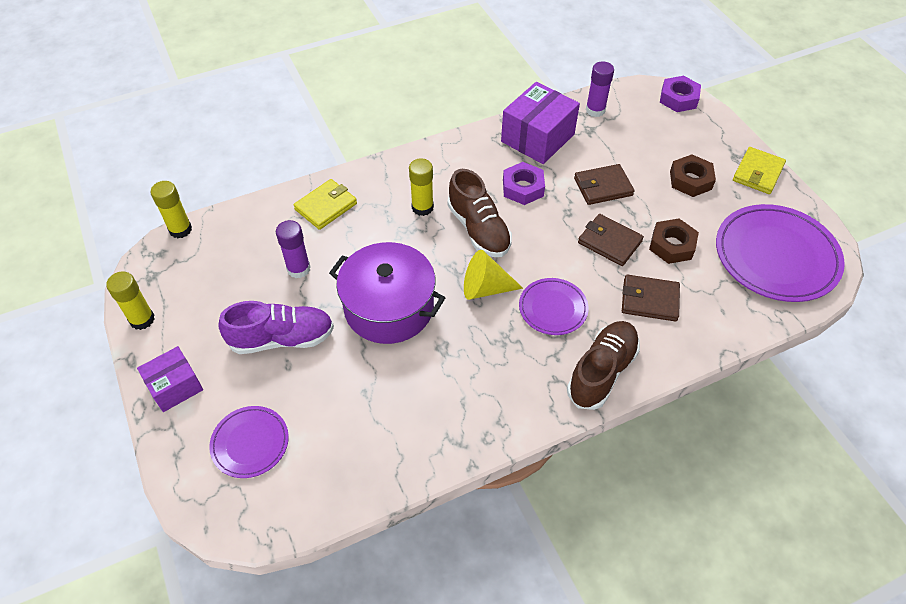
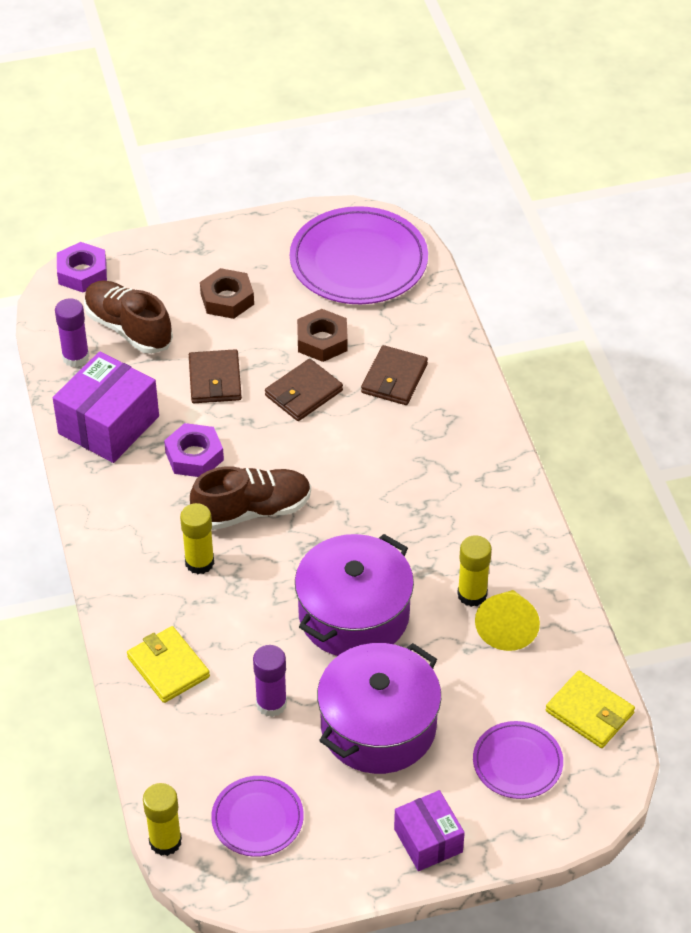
camera: 80 degrees left, 5 degrees down
yellow glue stick [106,272,155,330] -> yellow glue stick moved to [457,535,492,607]
purple shoe [218,301,334,354] -> purple pot [317,643,441,774]
yellow cone [464,250,523,300] -> yellow cone moved to [475,590,540,651]
purple box [501,82,580,164] -> purple box turned 75 degrees clockwise [53,351,159,463]
purple plate [519,278,589,335] -> purple plate moved to [211,776,304,857]
brown shoe [567,321,640,410] -> brown shoe moved to [84,280,173,354]
yellow wallet [733,147,786,194] -> yellow wallet moved to [546,671,635,748]

